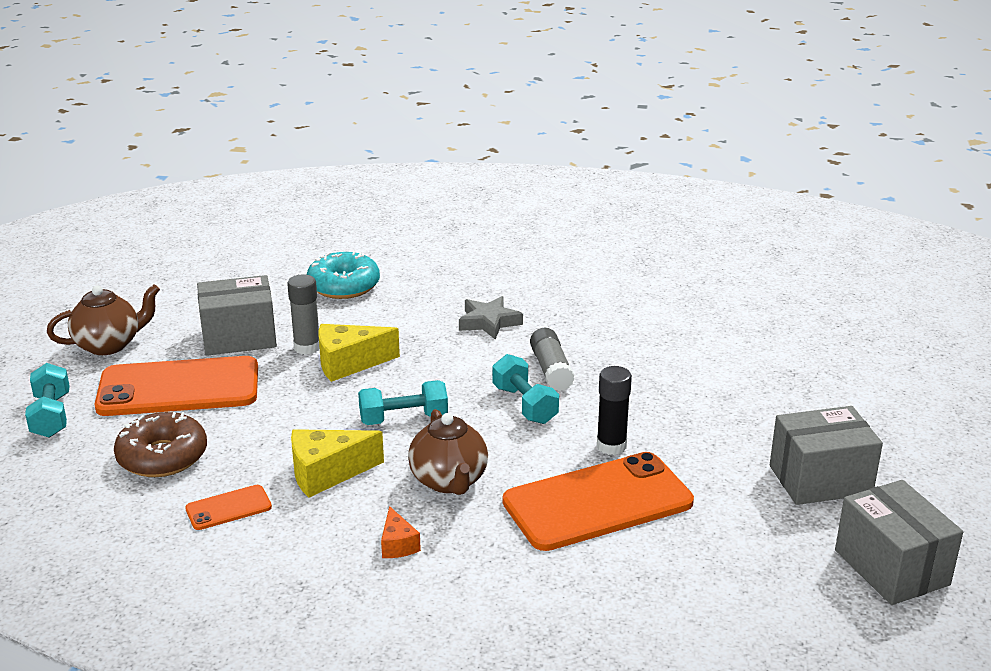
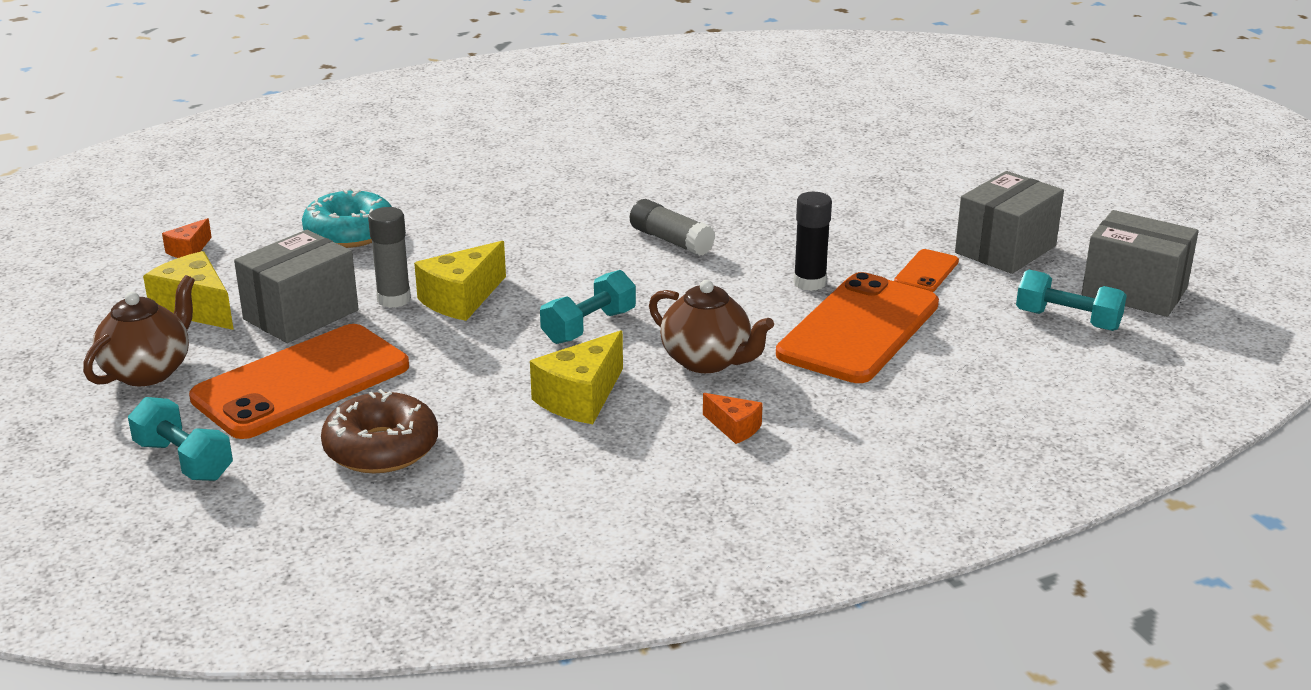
camera: 35 degrees left, 0 degrees up
orange phone [185,485,272,530] -> orange phone moved to [894,249,959,292]
grey star [459,296,523,339] -> none
turquoise dumbbell [492,354,559,424] -> turquoise dumbbell moved to [1016,270,1127,331]
none -> yellow cheese [143,251,234,330]
none -> orange cheese [162,218,212,258]

